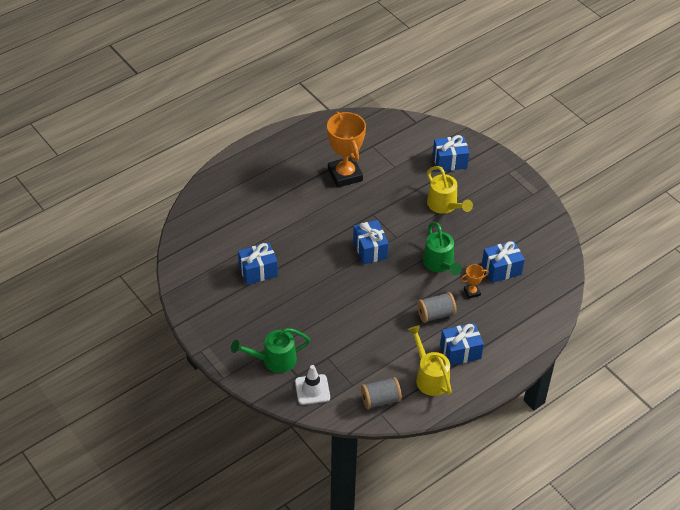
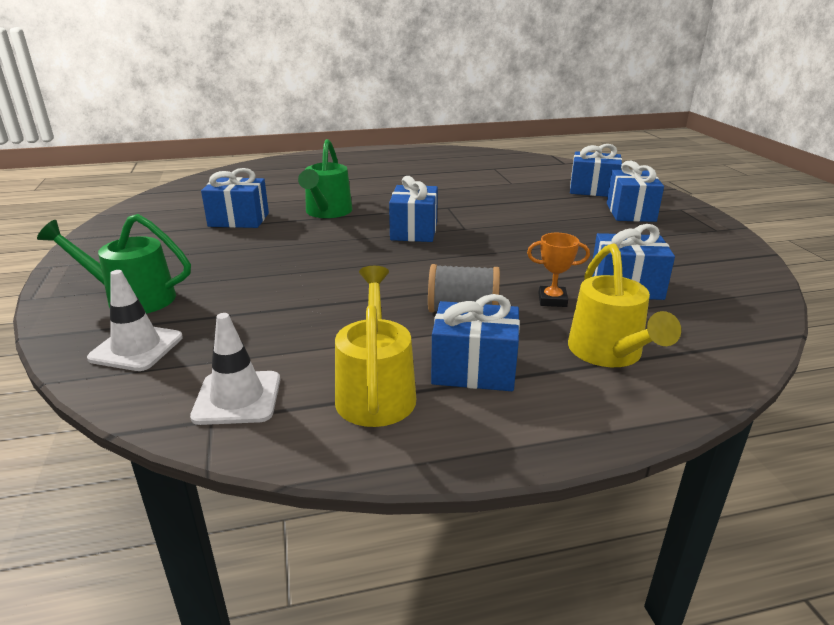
camera: 25 degrees right, 20 degrees down
orange trophy [327,111,366,188] -> none
grey spool [361,377,402,409] -> white traffic cone [190,313,280,425]
green watering can [423,222,462,275] -> green watering can moved to [298,139,352,218]
yellow watering can [427,166,473,214] -> yellow watering can moved to [568,244,681,367]
none -> blue gift [607,161,664,222]

